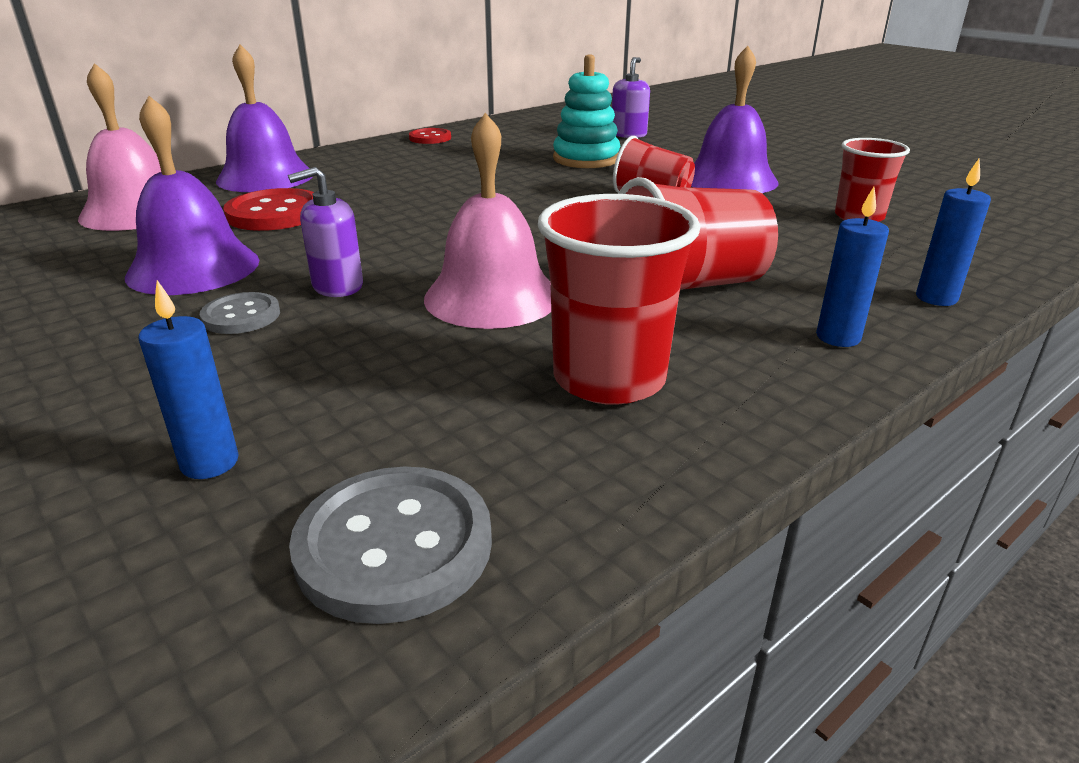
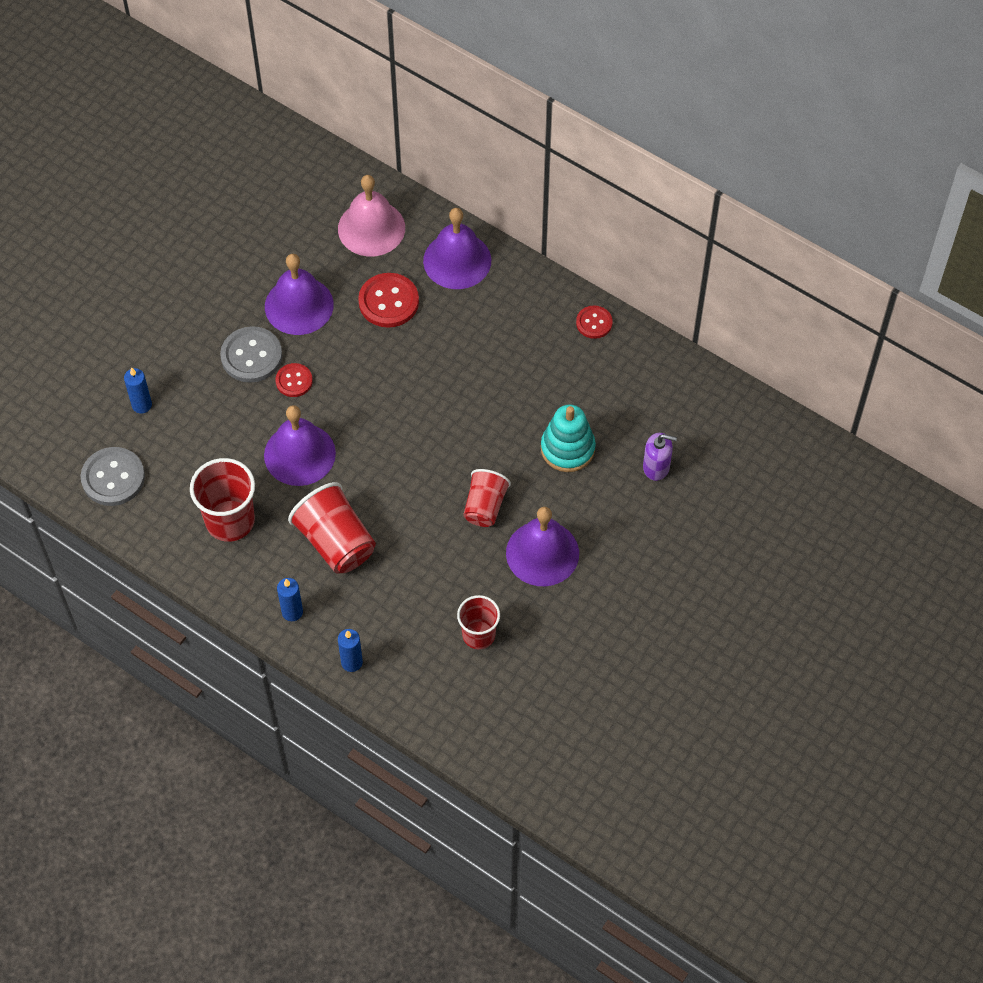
camera: 75 degrees right, 30 degrees up
grey button [200,292,280,334] -> grey button [220,326,282,383], size x1.67
purple soap dispenser [288,167,363,297] -> red button [275,363,313,397]
pink bell [424,113,551,329] -> purple bell [264,405,336,486]

